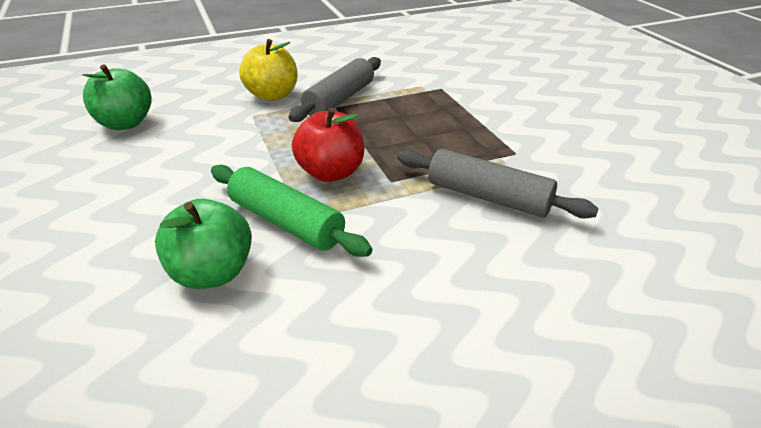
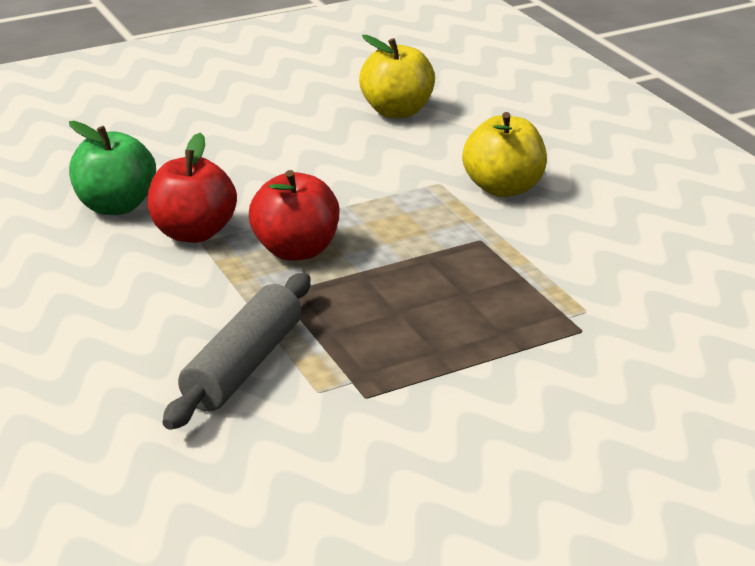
camera: 85 degrees right, 5 degrees down
green apple [82,64,152,130] -> yellow apple [359,35,435,118]
green rolling pin [211,165,372,257] -> red apple [148,133,237,243]
grey rolling pin [288,57,381,122] -> none

